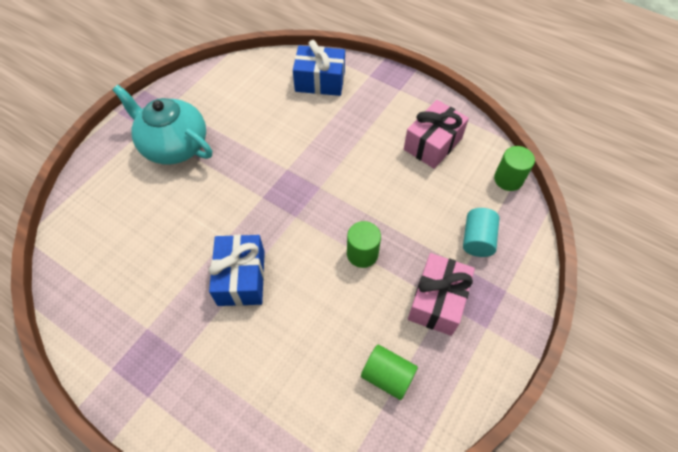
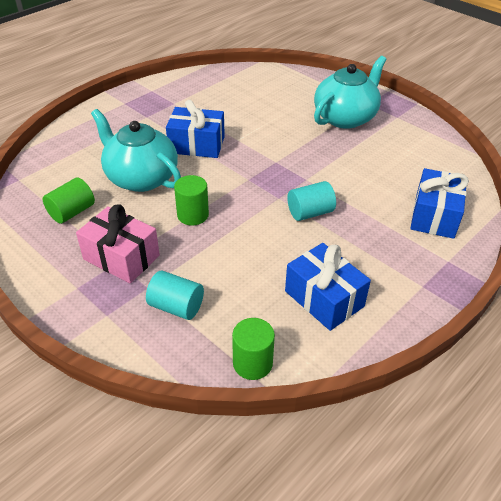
camera: 100 degrees right, 15 degrees down
pink gift [404,100,469,169] -> blue gift [285,243,371,331]
none -> turquoise teapot [91,109,181,192]
none -> turquoise cylinder [287,181,336,221]

